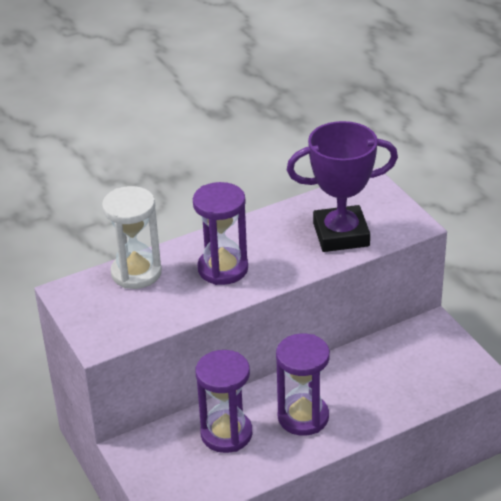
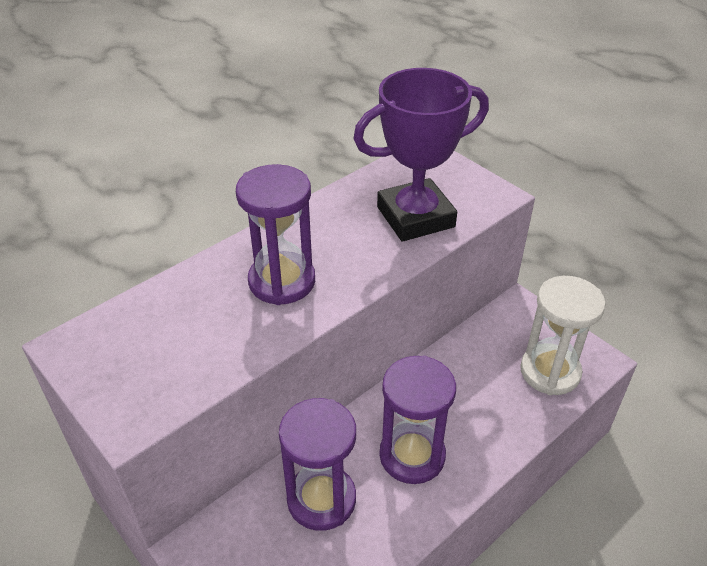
camera: 15 degrees left, 5 degrees up
white hourglass [102,186,162,289] -> white hourglass moved to [520,276,605,395]

